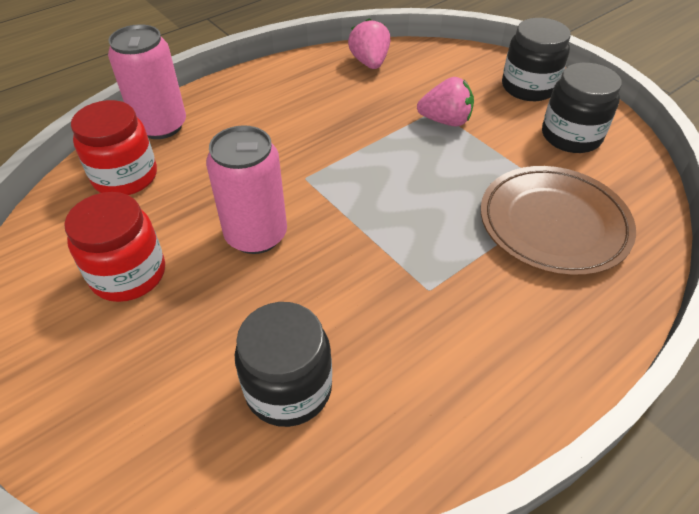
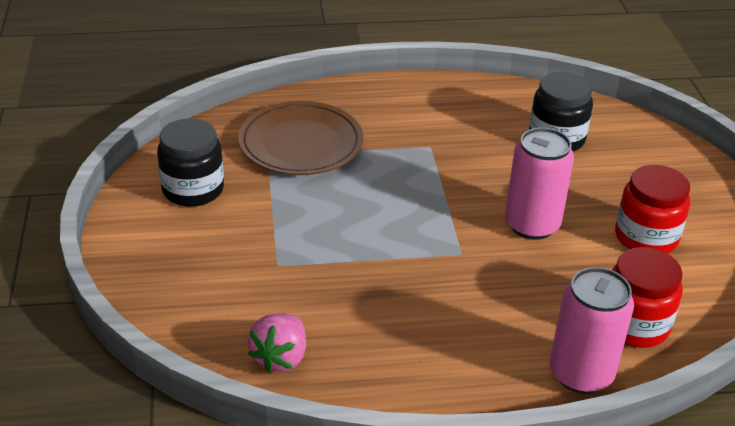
camera: 150 degrees left, 10 degrees down
pink strawberry [417,77,474,127] -> none
black jar [502,18,571,101] -> none

